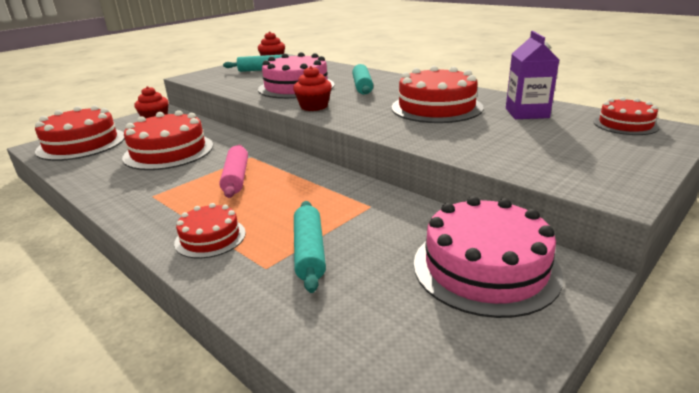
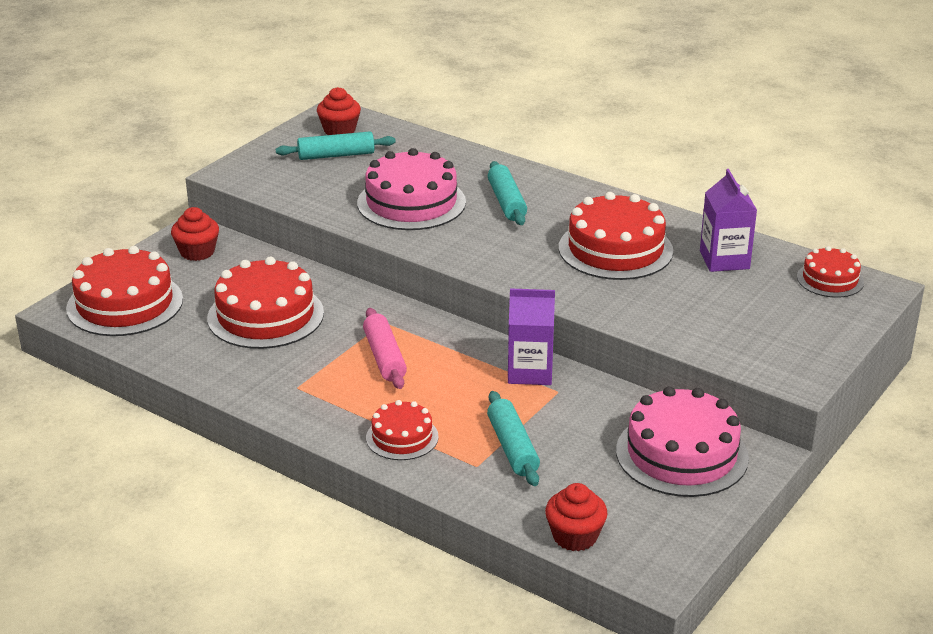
camera: 10 degrees left, 5 degrees up
red cupcake [293,66,332,111] -> red cupcake moved to [545,483,608,551]
none -> purple carton [508,288,555,385]

